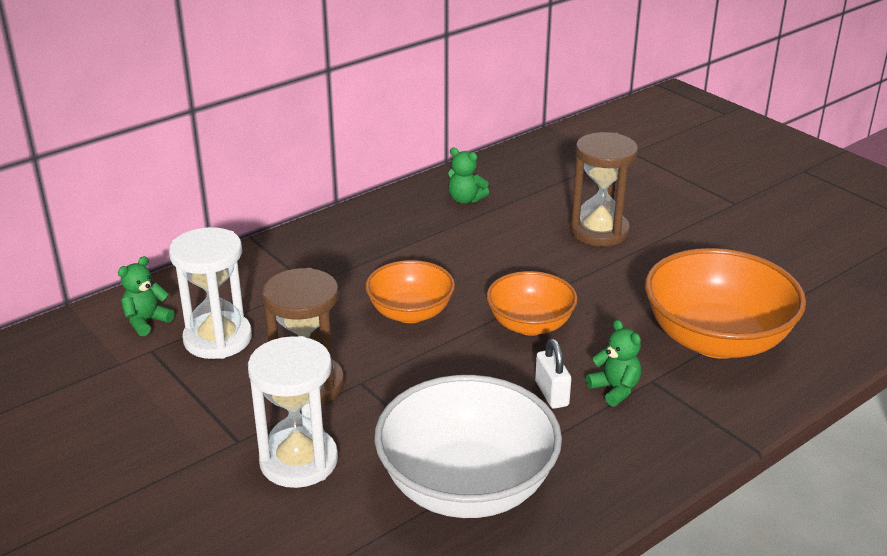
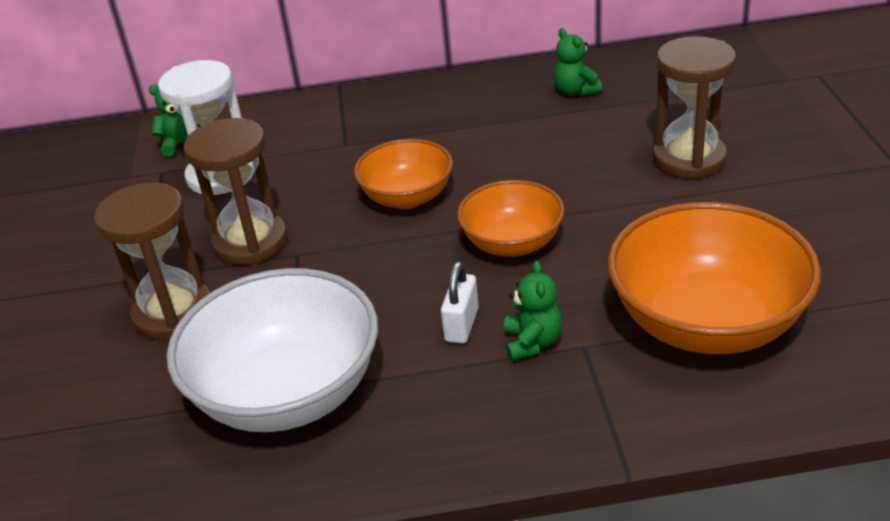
camera: 35 degrees right, 5 degrees up
white hourglass [248,336,338,488] -> brown hourglass [94,183,210,340]

